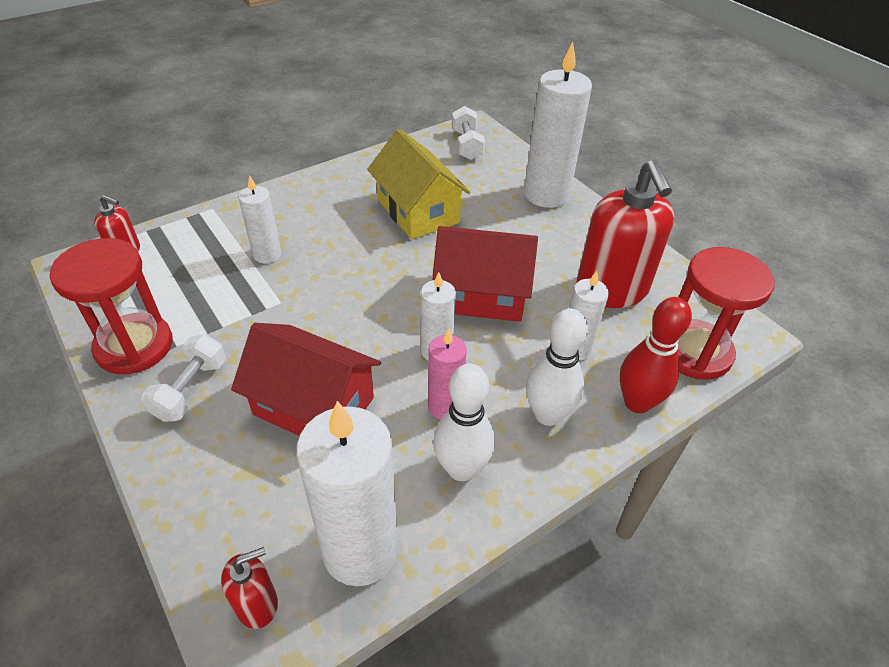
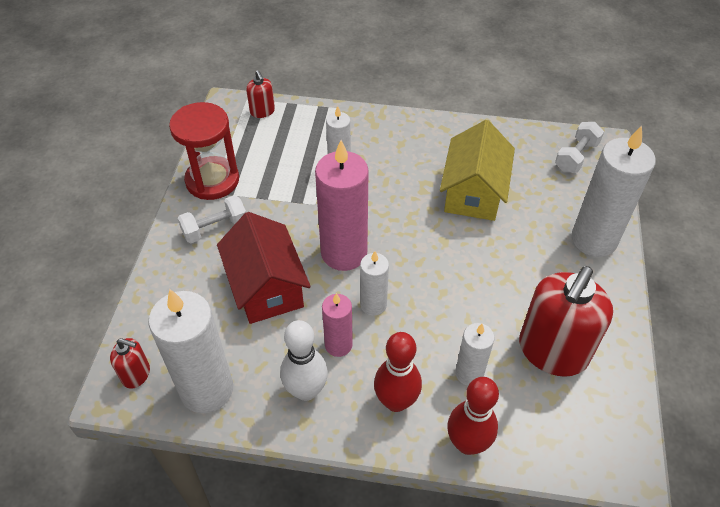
camera: 45 degrees right, 5 degrees up
red house [432,226,538,322] -> none
white bowling pin [526,308,588,426] -> red bowling pin [374,332,422,412]
red hourglass [677,247,774,380] -> none
none -> pink candle [315,140,369,271]

